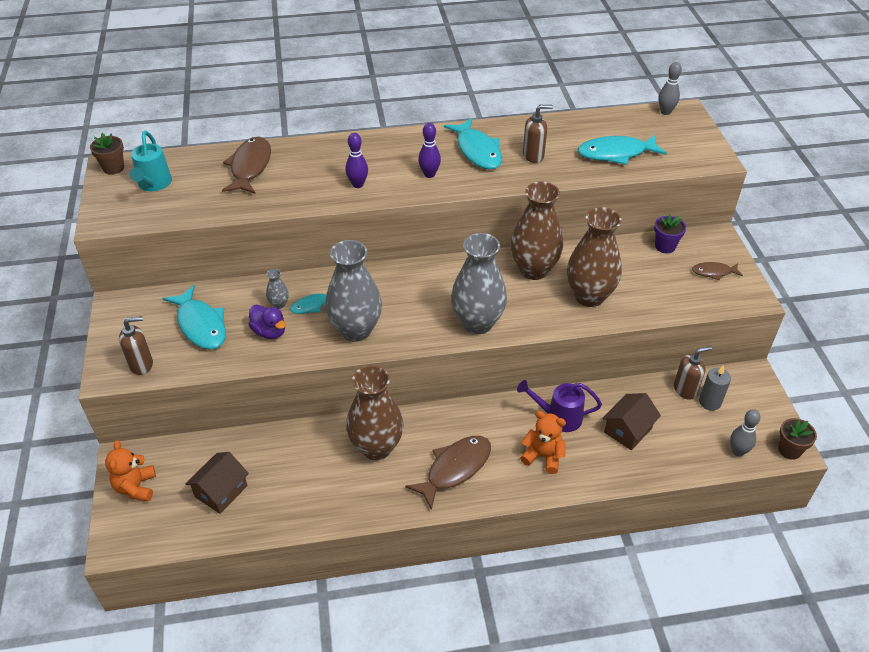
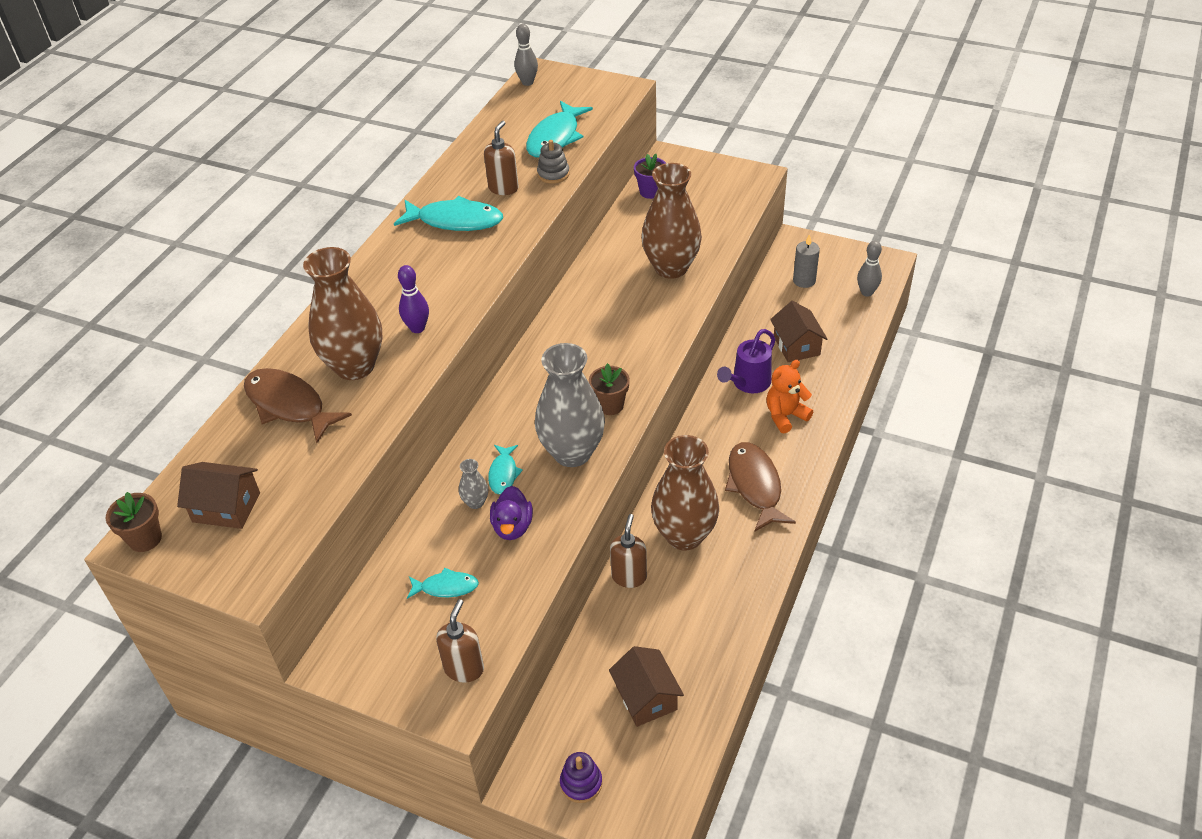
camera: 55 degrees left, 0 degrees up
orange teddy bear [105,441,156,502] -> purple stacking toy [560,752,602,803]
turquoise watering can [130,131,172,191] -> brown house [177,462,260,529]
turquoise fish [162,285,226,349] -> turquoise fish [407,567,479,599], size x0.55
purple duck [248,305,286,339] -> purple duck turned 105 degrees clockwise [490,486,533,540]
purple bowling pin [418,123,441,178] -> none
grey vase [451,233,507,334] -> none
brown vase [510,182,563,280] -> brown vase moved to [303,247,382,380]
brown soap dispenser [674,346,712,400] -> brown soap dispenser moved to [610,514,647,588]
brown fish [692,262,743,281] -> none
brown flower pot [778,418,817,460] -> brown flower pot moved to [589,363,630,415]
none -> grey stacking toy [537,140,570,184]

